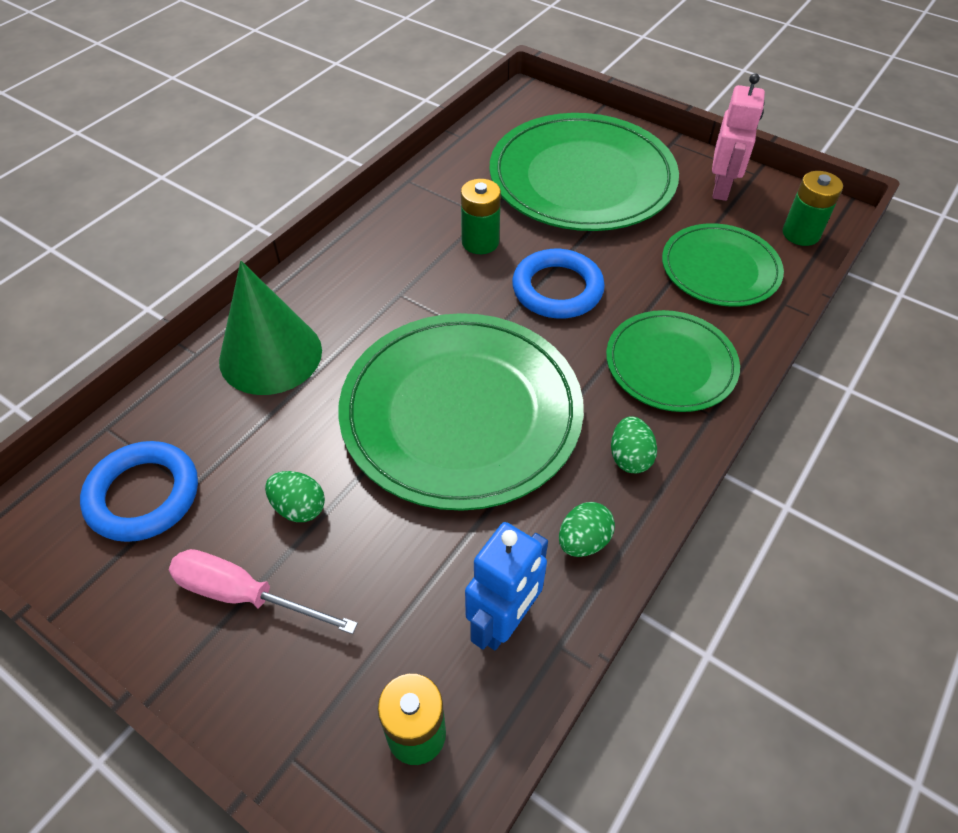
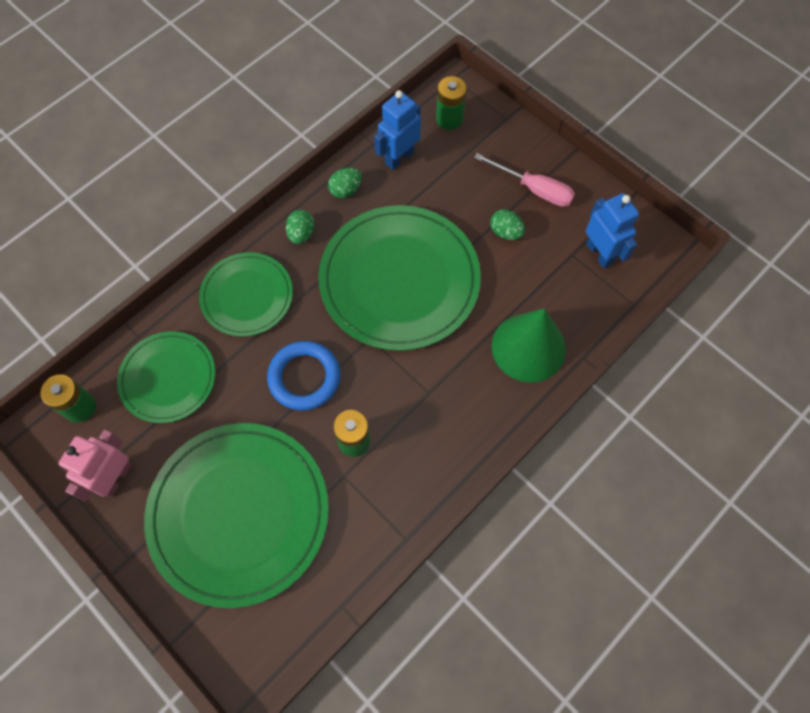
camera: 170 degrees left, 15 degrees up
blue ring [80,441,198,542] -> blue robot [586,193,639,268]

